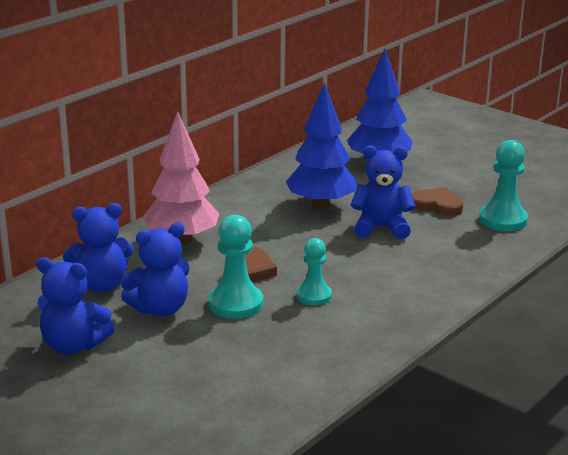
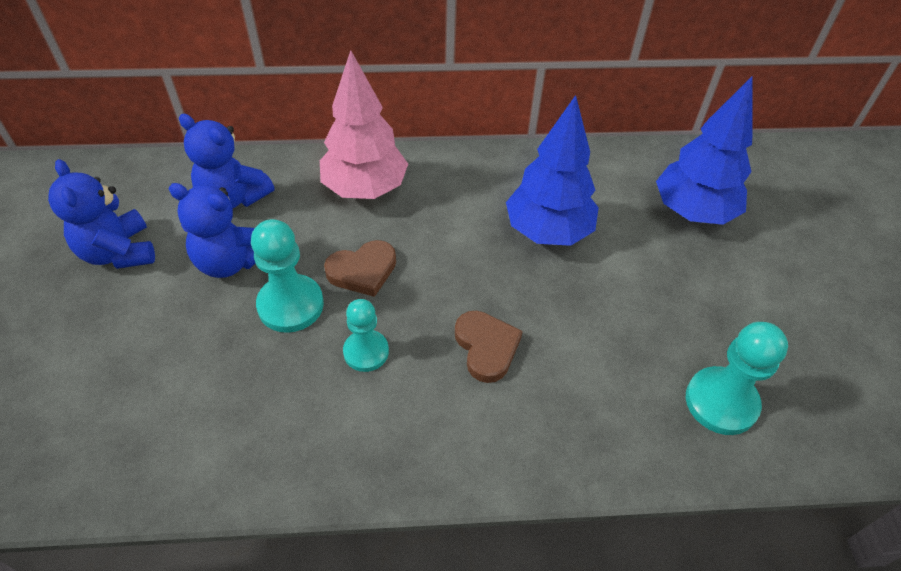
camera: 45 degrees right, 25 degrees up
blue teddy bear [351,146,416,239] -> none
brown heart [412,187,464,216] -> brown heart moved to [455,311,523,383]

